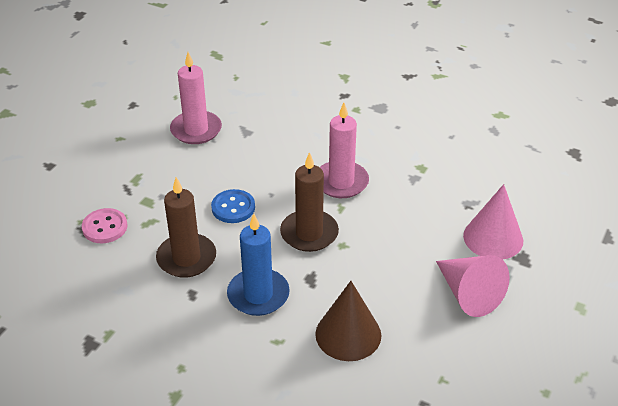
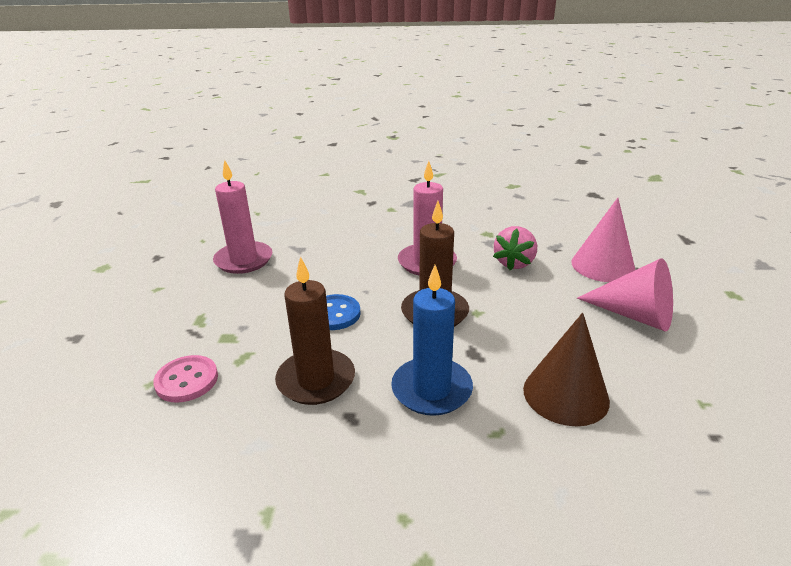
camera: 25 degrees left, 10 degrees down
none -> pink strawberry [493,226,537,270]

